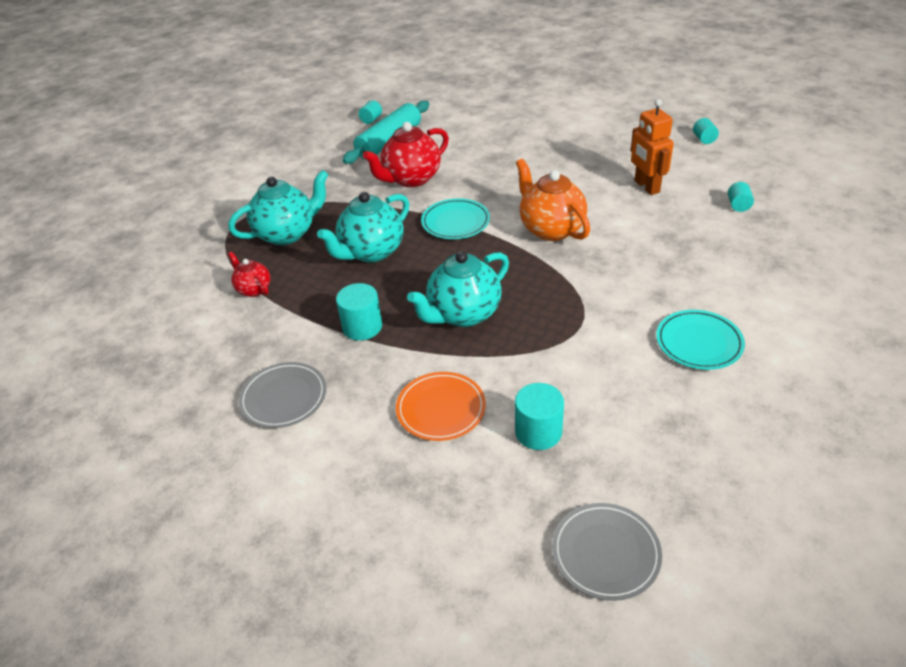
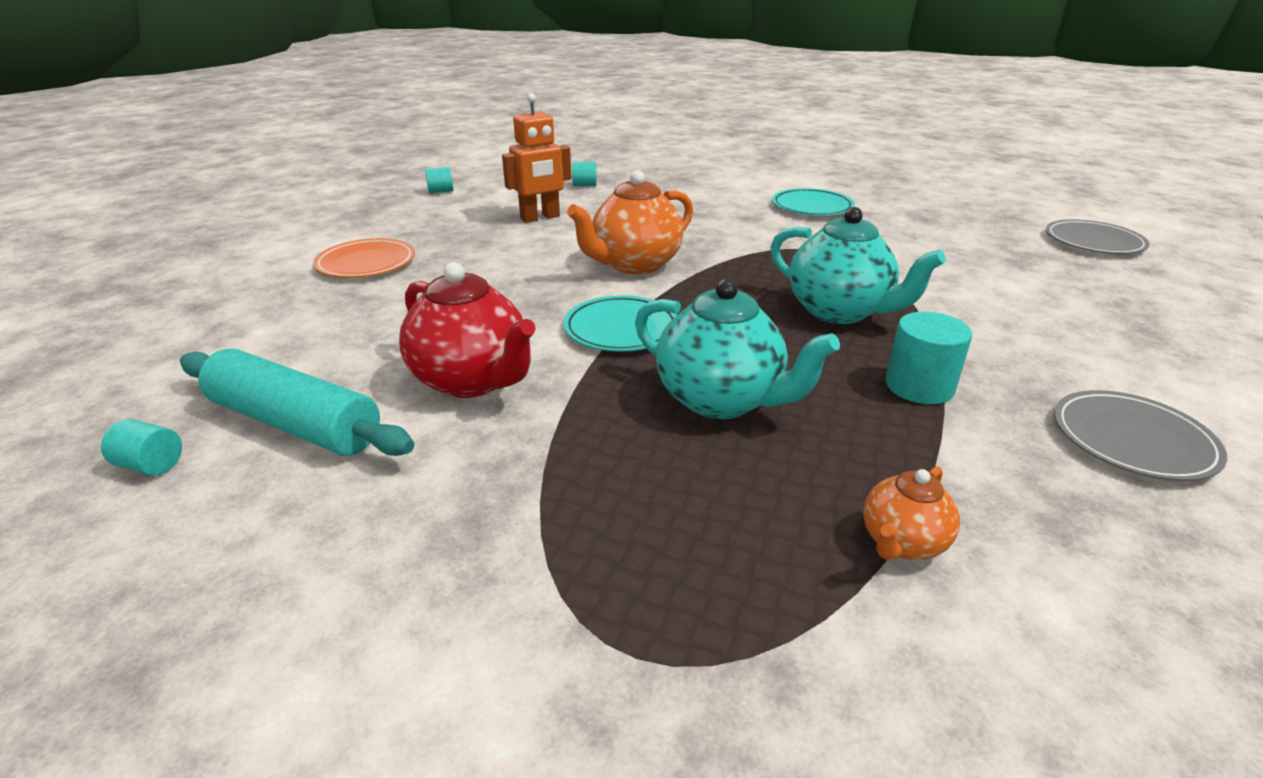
camera: 100 degrees left, 10 degrees down
turquoise teapot [228,170,329,245] -> none
red teapot [228,252,270,297] -> orange teapot [863,466,960,560]
orange plate [396,372,486,441] -> orange plate moved to [313,238,415,278]
turquoise cylinder [515,383,564,450] -> none

